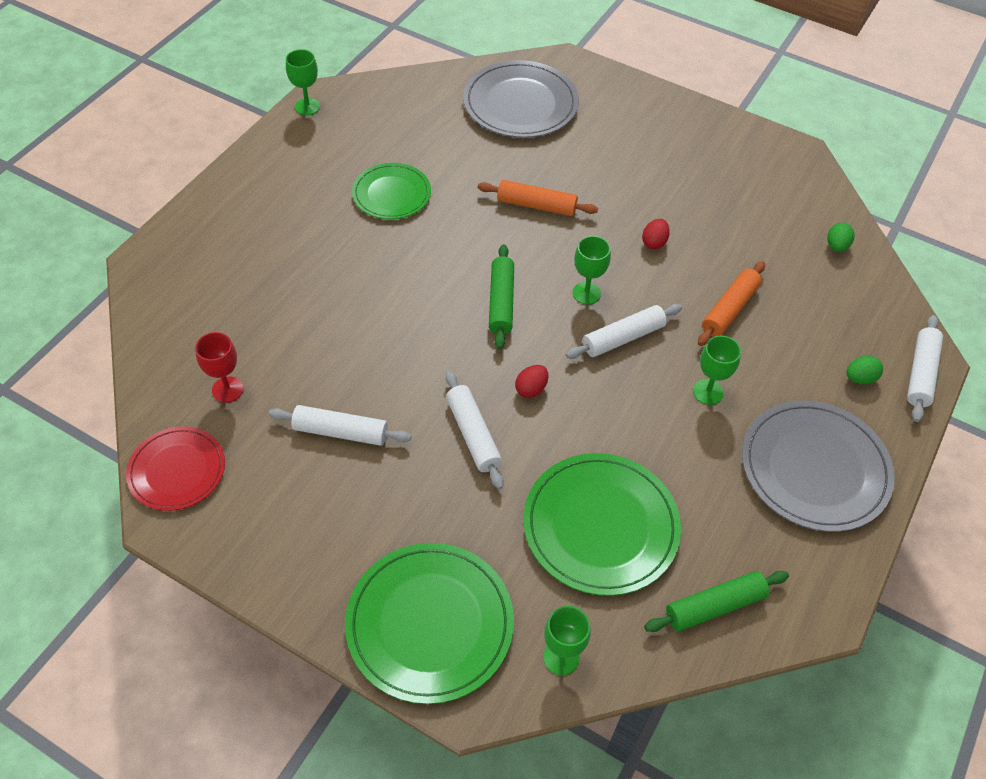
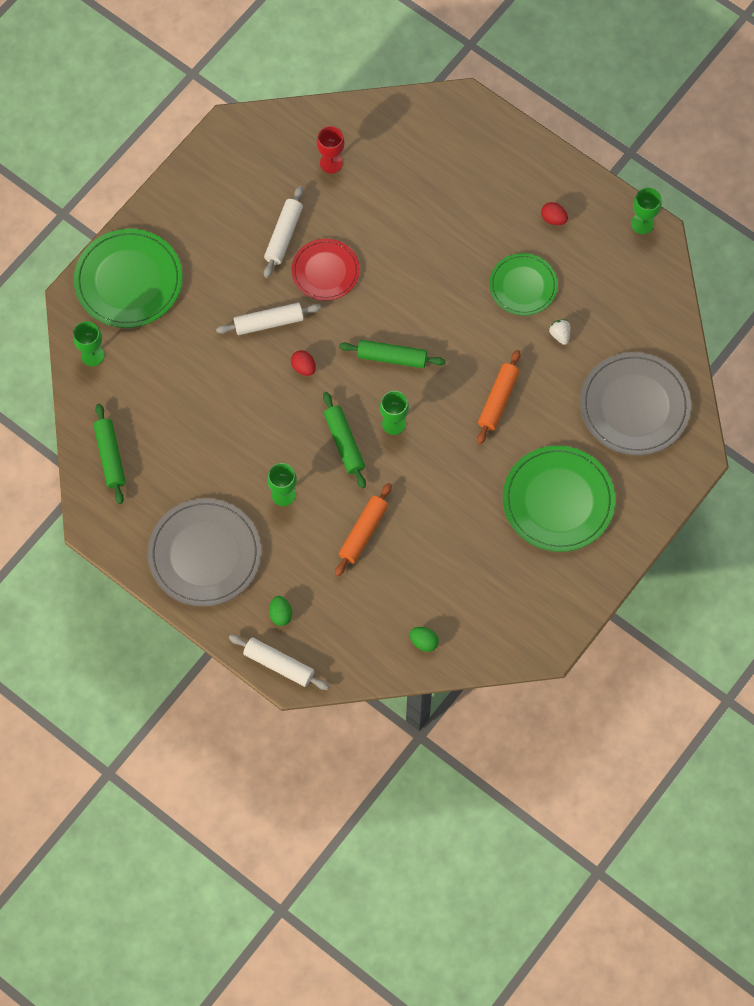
camera: 100 degrees right, 15 degrees up
red plate [126,426,225,511] -> red plate moved to [291,239,360,301]
green plate [523,453,681,596] -> green plate moved to [503,445,616,552]
white rolling pin [566,304,682,359] -> green rolling pin [323,392,366,488]
red egg [642,219,670,249] -> red egg moved to [541,202,568,225]
orange rolling pin [698,261,765,346] -> orange rolling pin turned 75 degrees clockwise [335,483,392,577]
none -> white strawberry [549,320,570,345]

